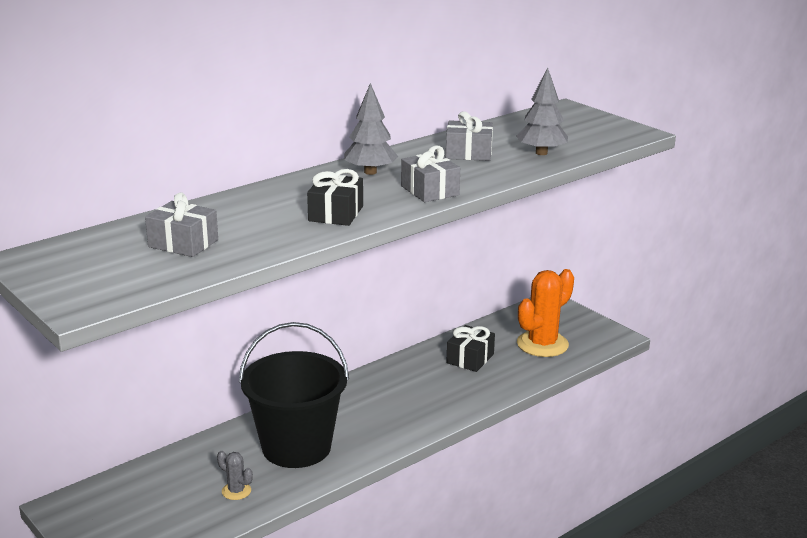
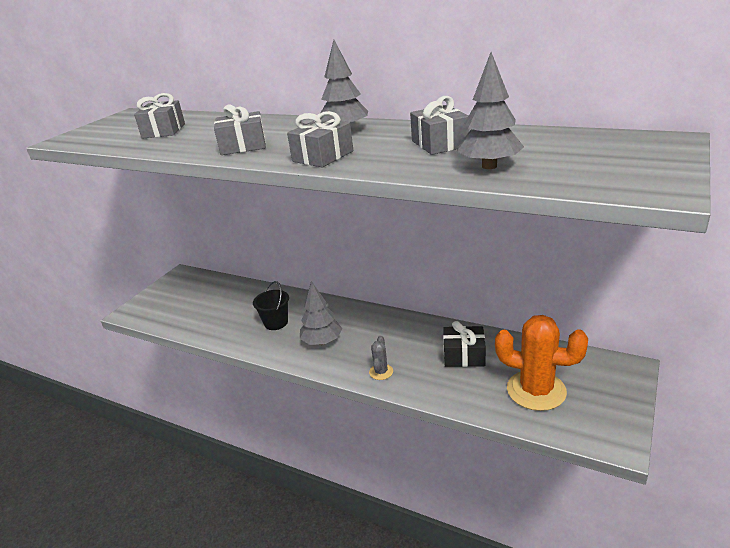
camera: 70 degrees right, 5 degrees up
grey cactus [217,451,253,500] -> grey cactus moved to [369,336,393,380]
black bucket [239,322,349,468] -> black bucket [253,281,289,330], size x0.46
black gift [307,169,363,226] -> grey gift [214,104,266,155]
none -> grey tree [300,281,342,345]

